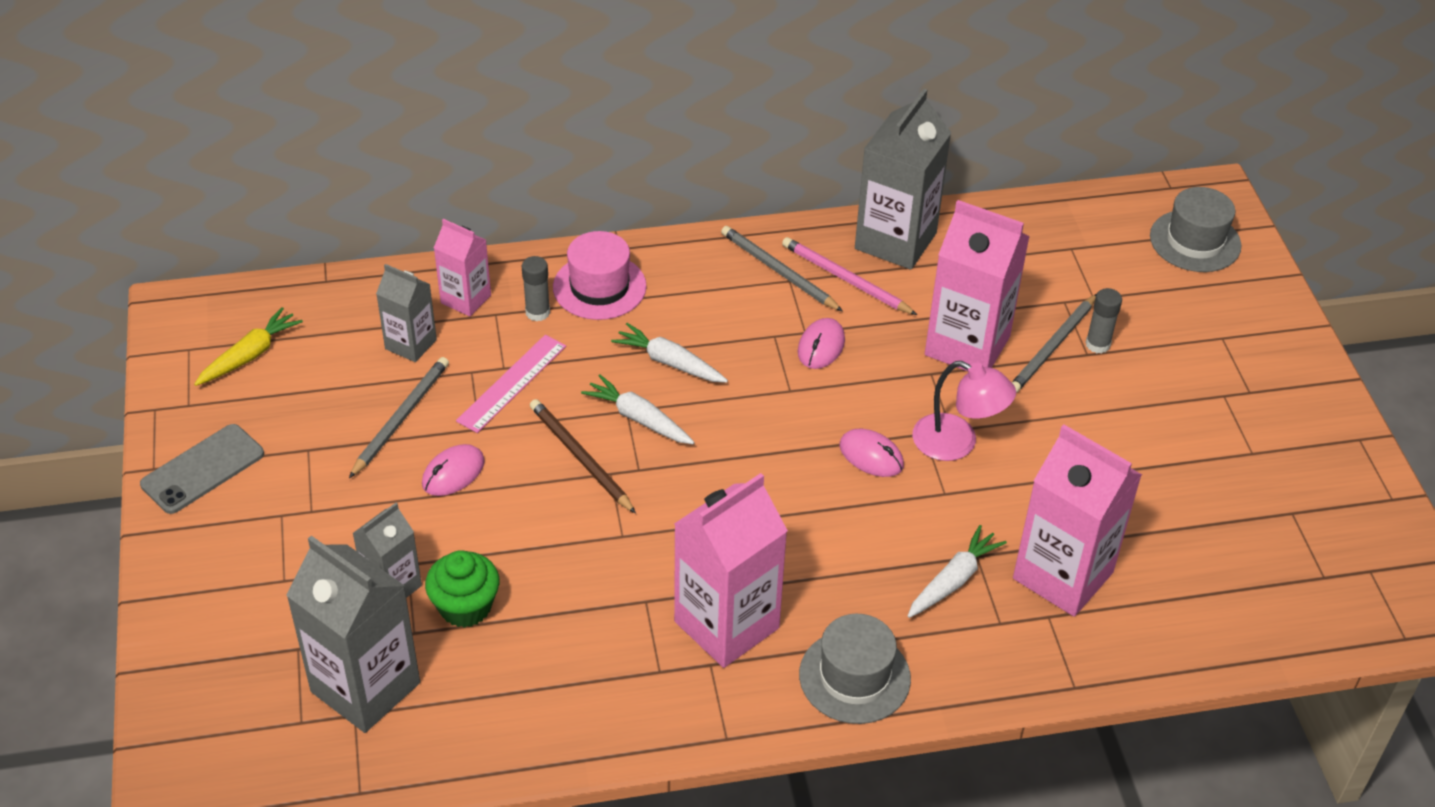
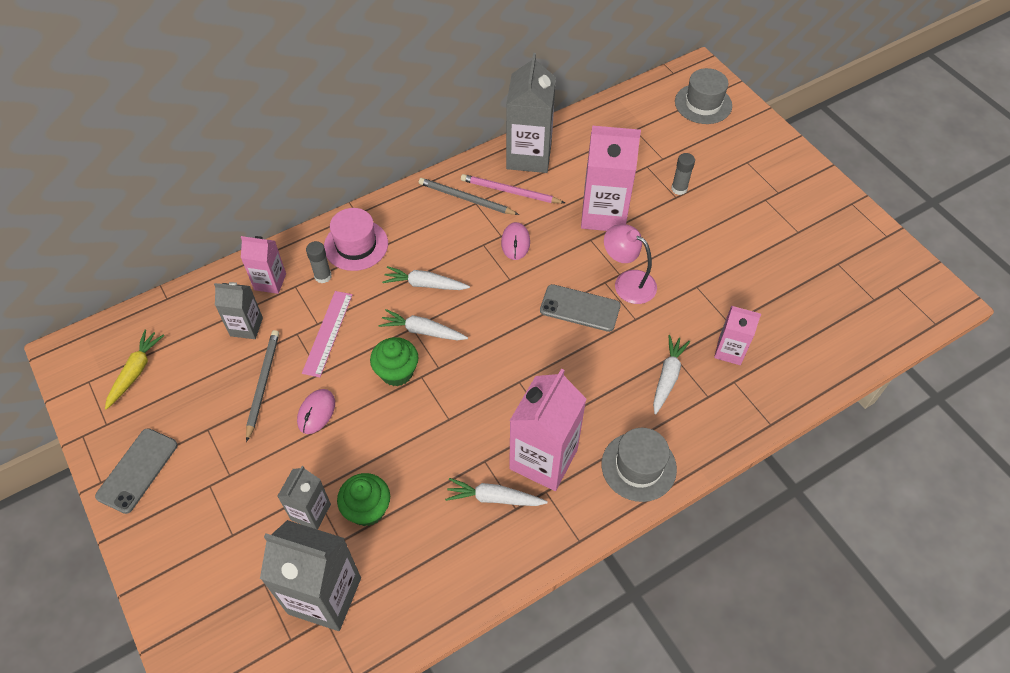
camera: 20 degrees left, 10 degrees up
brown pencil [530,399,636,514] -> green cupcake [370,337,419,386]
pink mouse [839,429,904,477] -> grey phone [540,284,621,332]
pink lamp [912,361,1016,461] -> pink lamp turned 150 degrees counterclockwise [604,224,657,304]
grey pencil [1012,294,1096,393] -> none
pink carton [1013,424,1142,617] -> pink carton [714,306,761,365], size x0.56
none -> white carrot [445,478,548,506]

